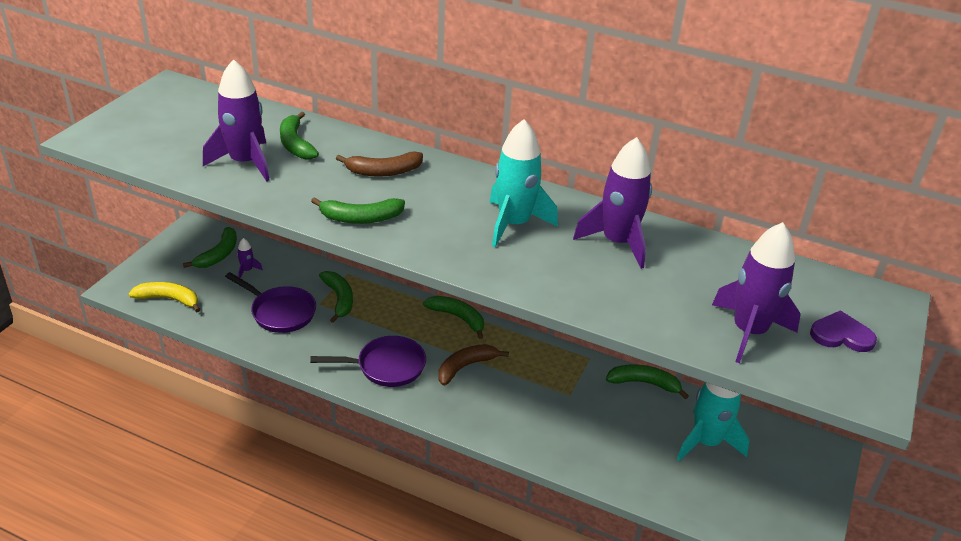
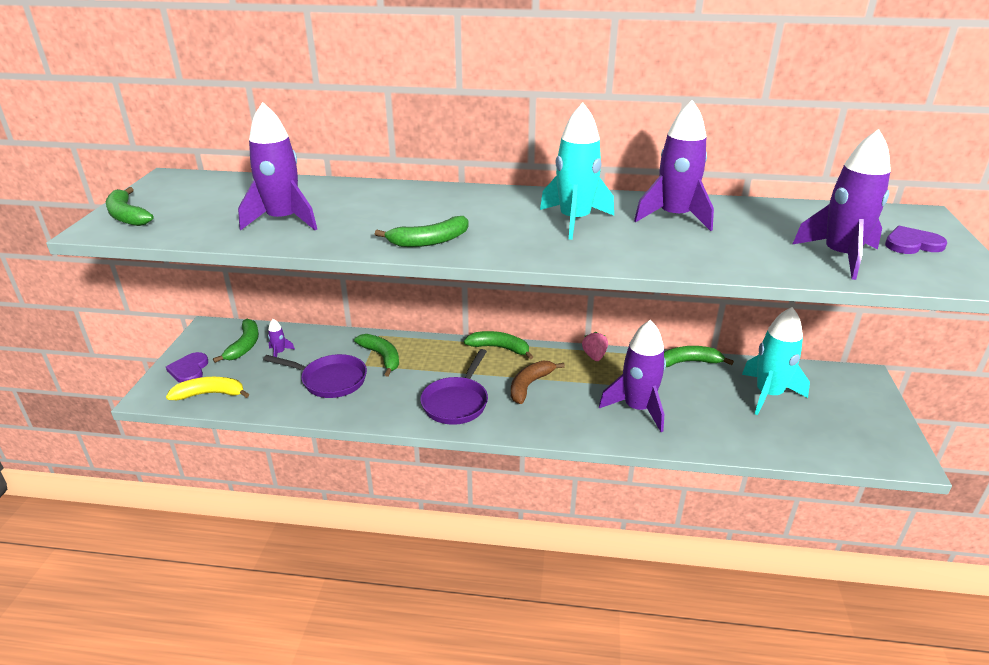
camera: 15 degrees left, 5 degrees down
green banana [280,112,319,160] -> green banana moved to [106,187,153,226]
purple pan [310,336,426,387] -> purple pan turned 135 degrees clockwise [420,349,488,425]
brown banana [336,151,423,177] -> none
none -> purple heart [166,352,208,383]
none -> pink strawberry [582,332,608,361]
none -> purple rocket [599,320,666,432]

